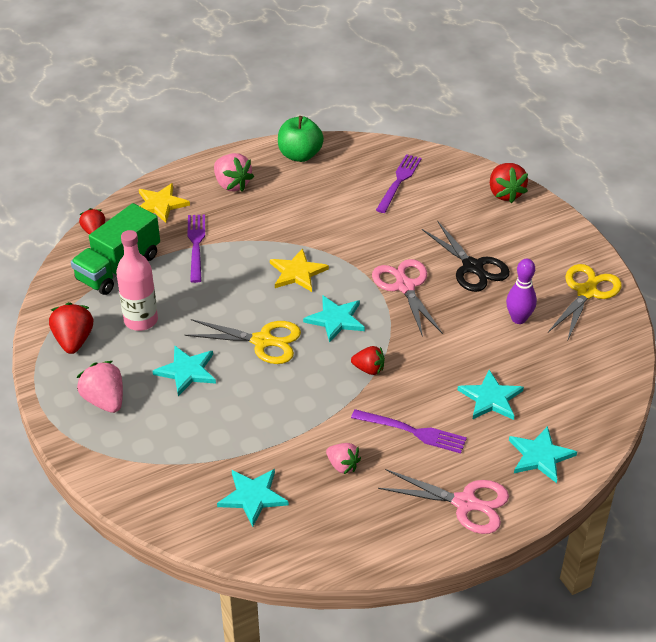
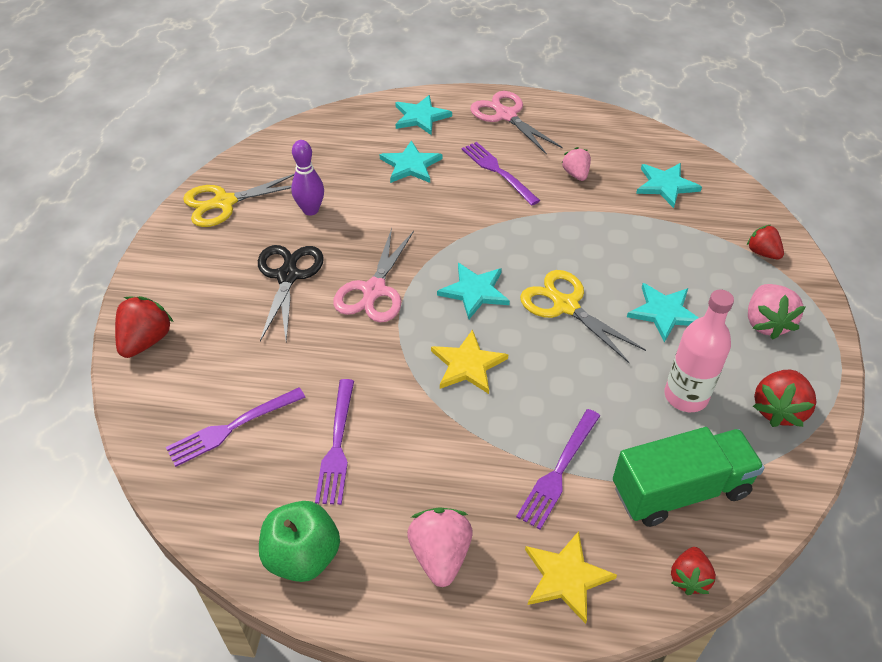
camera: 145 degrees left, 5 degrees up
red strawberry [351,346,385,375] -> red strawberry moved to [747,225,784,259]
none -> purple fork [315,379,354,505]

